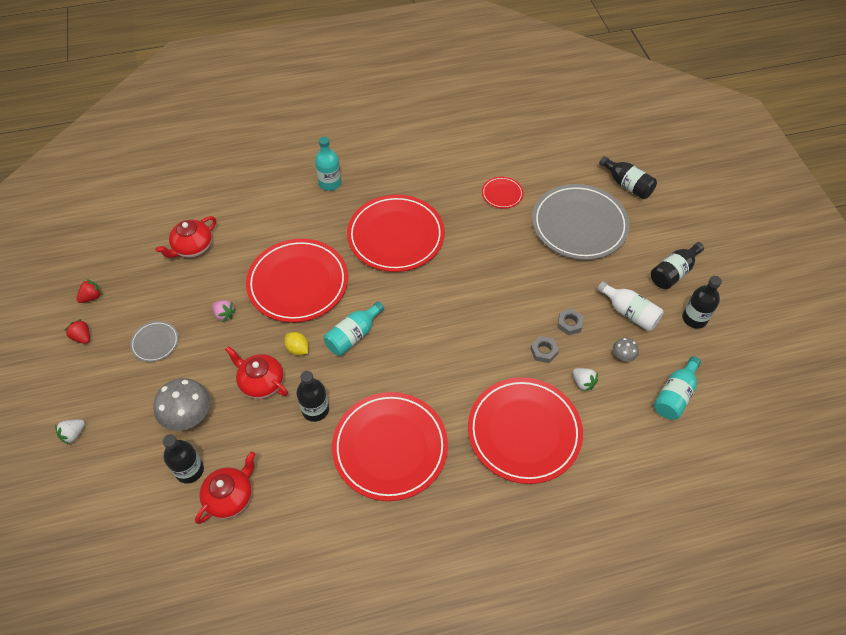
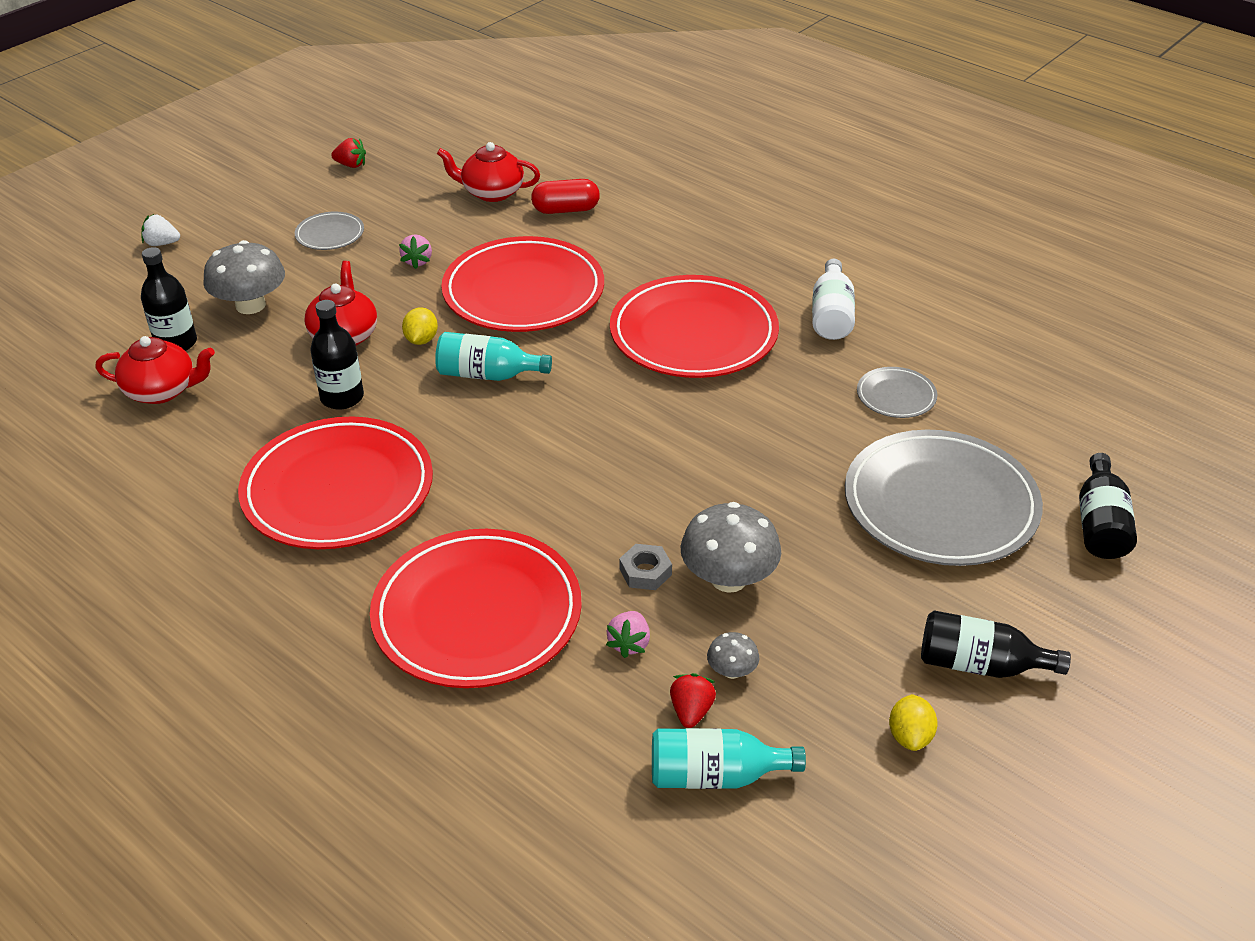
camera: 55 degrees right, 15 degrees down
red strawberry [64,319,90,344] -> red strawberry moved to [670,673,716,728]
turquoise bottle [315,137,341,191] -> none
red plate [482,177,524,209] -> grey plate [857,367,937,418]
grey nut [557,309,584,335] -> grey mushroom [681,502,781,593]
white strawberry [573,368,598,392] -> pink strawberry [606,611,650,658]
white bottle [597,281,664,331] -> white bottle moved to [812,259,855,340]
black bottle [682,276,722,329] -> yellow lemon [889,694,938,751]
none -> red capsule [531,179,600,214]

